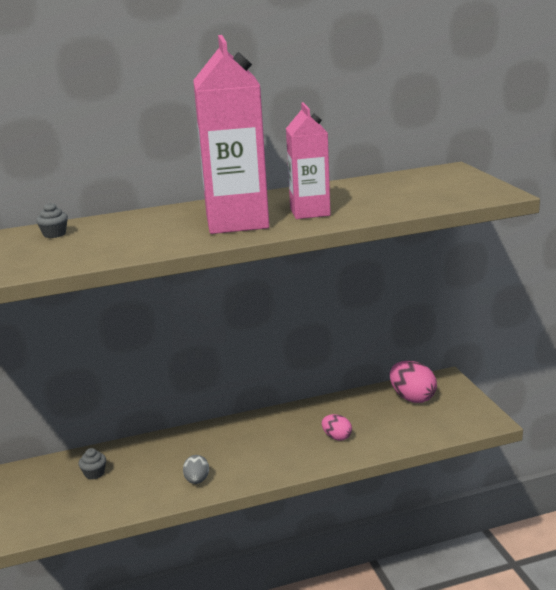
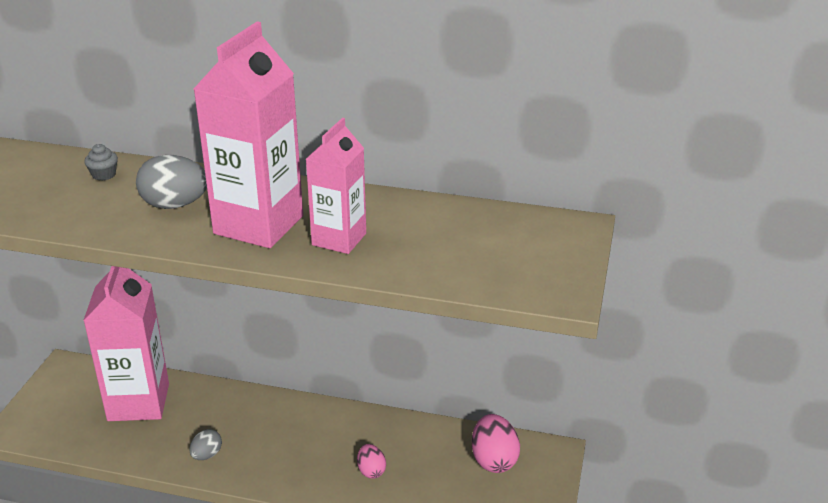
camera: 30 degrees right, 10 degrees up
grey cupcake [79,448,106,480] -> pink carton [83,266,169,421]
none -> grey egg [136,155,207,209]

